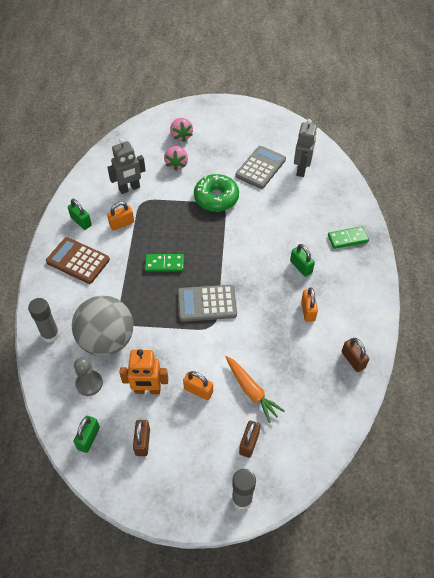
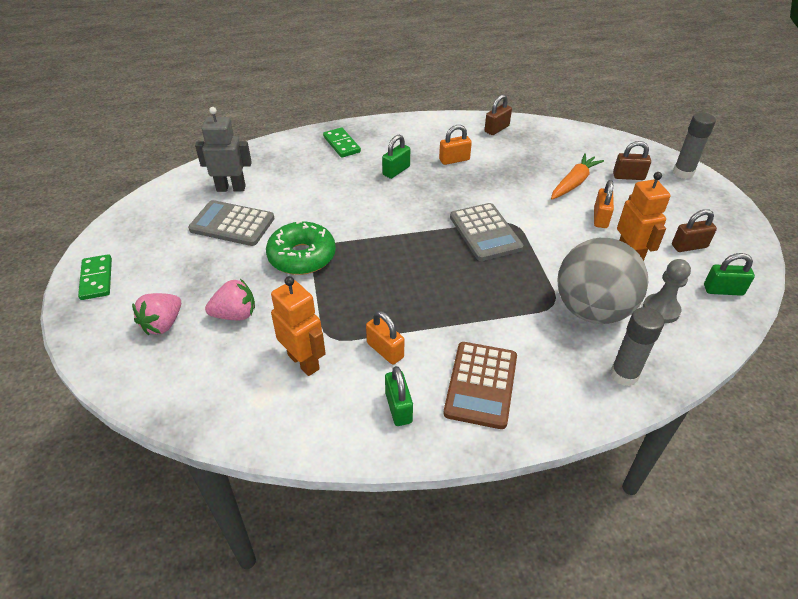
camera: 105 degrees left, 10 degrees down
green padlock [68,199,92,230] -> green padlock turned 45 degrees counterclockwise [385,366,413,426]
grey robot [107,138,146,194] -> orange robot [271,276,326,376]
green domino [145,254,184,272] -> green domino moved to [78,254,112,300]
pink strawberry [170,118,193,142] -> pink strawberry turned 150 degrees clockwise [132,293,181,335]

